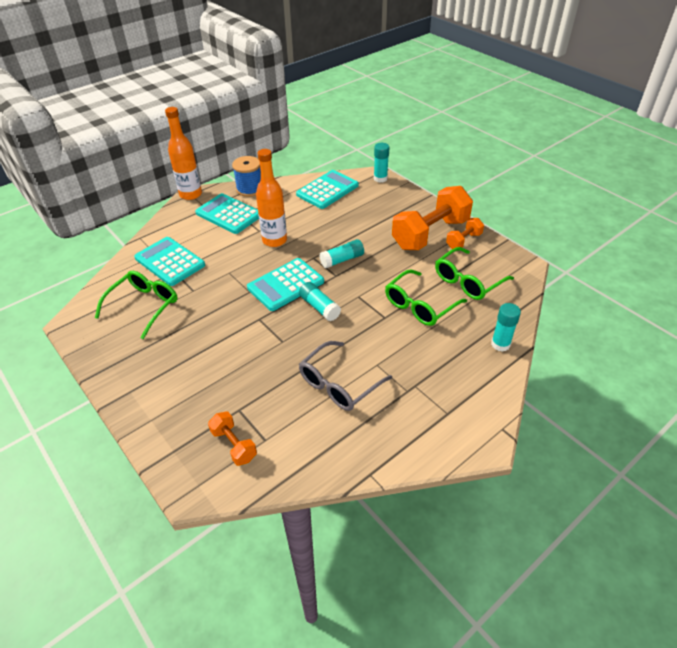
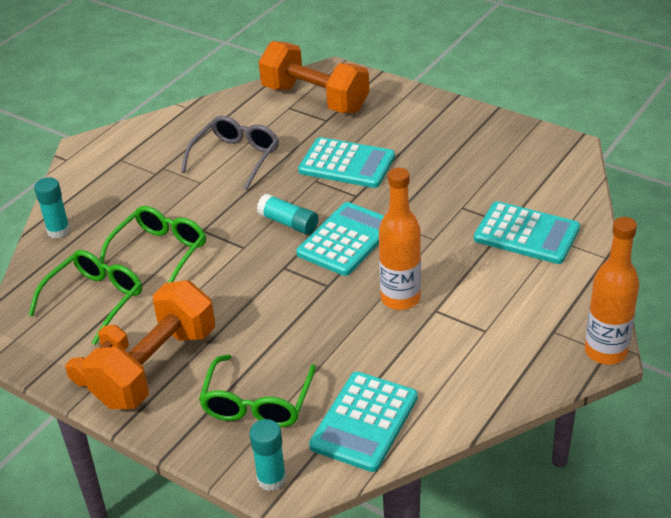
camera: 165 degrees right, 5 degrees down
green glasses [95,271,178,339] -> green glasses moved to [199,355,316,427]
turquoise calculator [195,193,259,234] -> turquoise calculator moved to [298,137,395,188]
orange dumbbell [208,411,257,466] -> orange dumbbell [259,41,369,113], size x2.09
blue spool [232,156,261,197] -> none
turquoise glue stick [319,239,364,268] -> none

